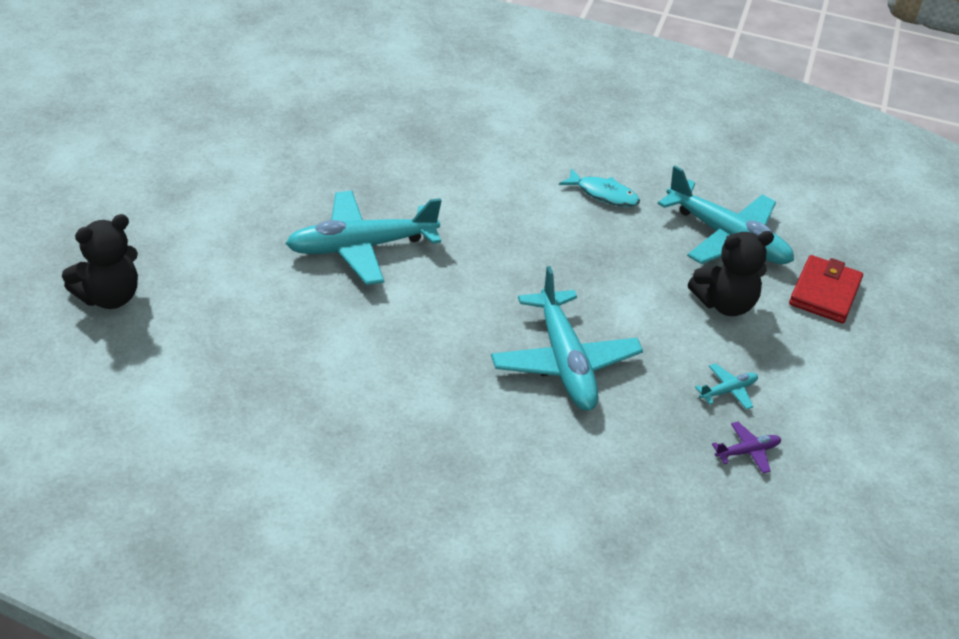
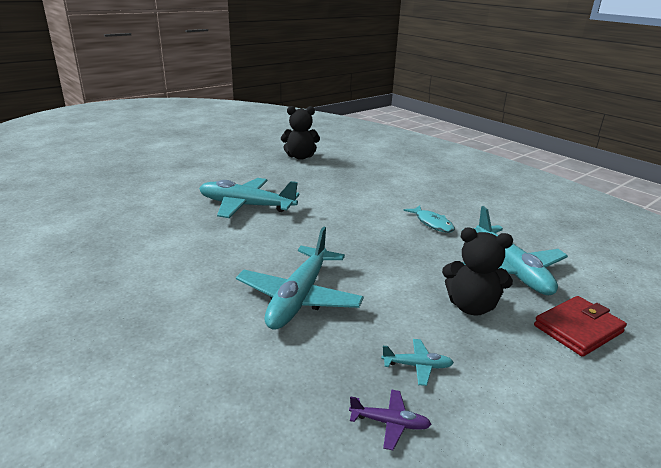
camera: 35 degrees right, 15 degrees down
black teddy bear [62,214,138,309] -> black teddy bear moved to [281,106,320,160]

